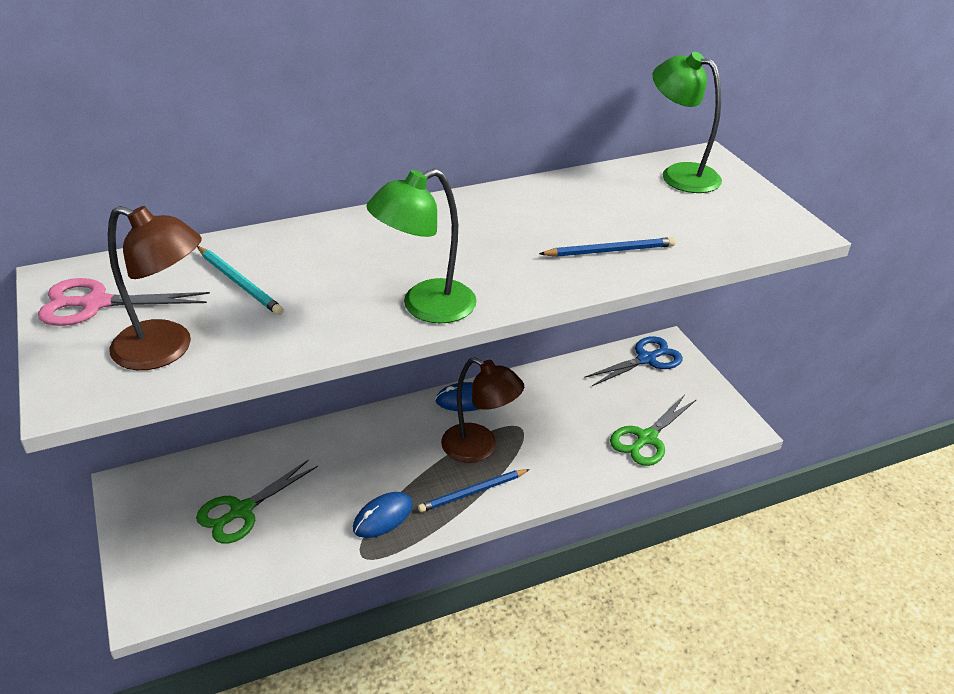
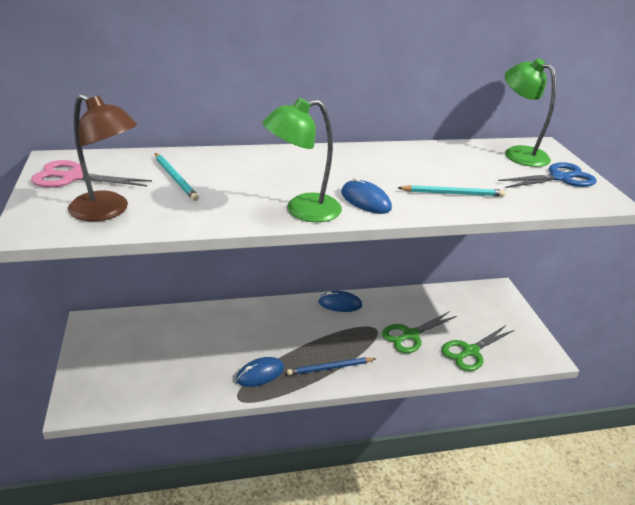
camera: 10 degrees right, 5 degrees down
green scissors [196,459,318,544] -> green scissors moved to [382,311,457,353]
brown lamp [441,358,524,463] -> none
blue pencil [539,237,676,257] -> turquoise pencil [398,185,505,197]
blue scissors [584,336,683,386] -> blue scissors moved to [498,162,597,188]
none -> blue mouse [341,177,392,214]

